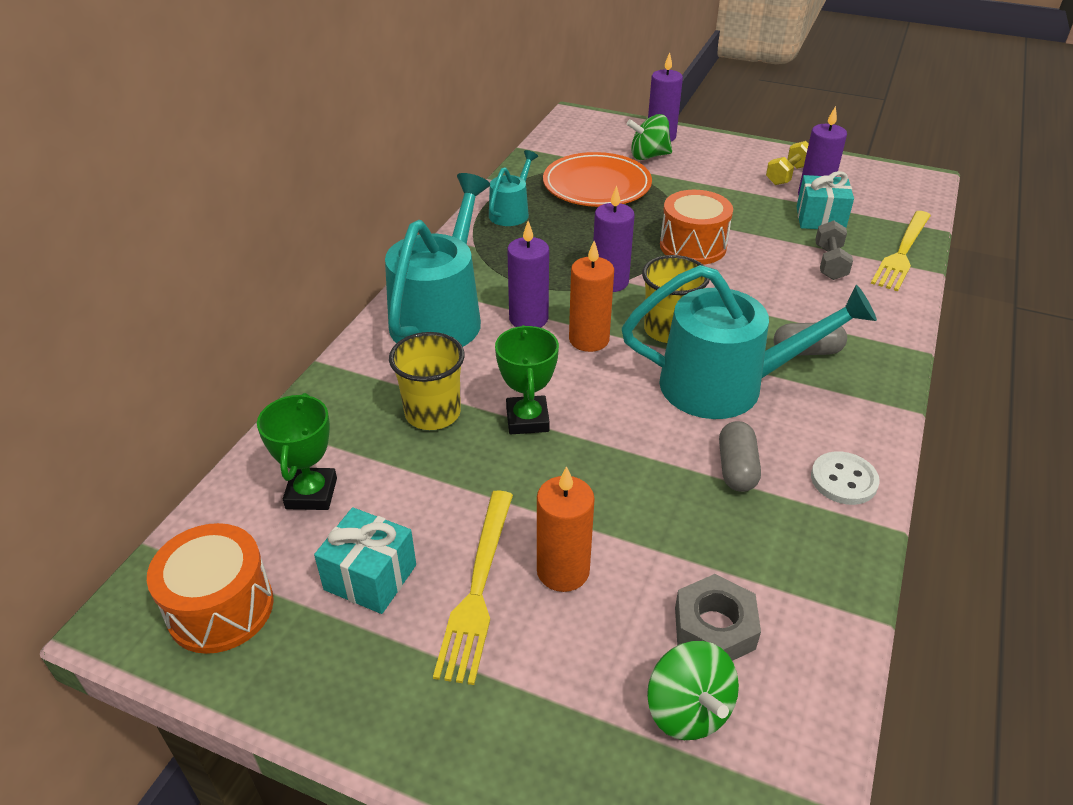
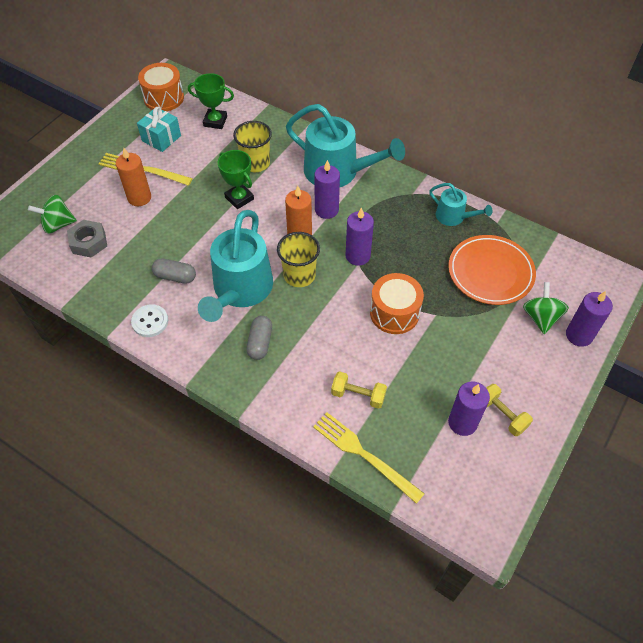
camera: 100 degrees right, 15 degrees up
green trophy [495,325,559,434] -> green trophy turned 45 degrees clockwise [218,150,254,209]
turquoise gift [797,171,854,229] -> none
grey dumbbell [815,220,853,280] -> yellow dumbbell [331,371,387,409]

